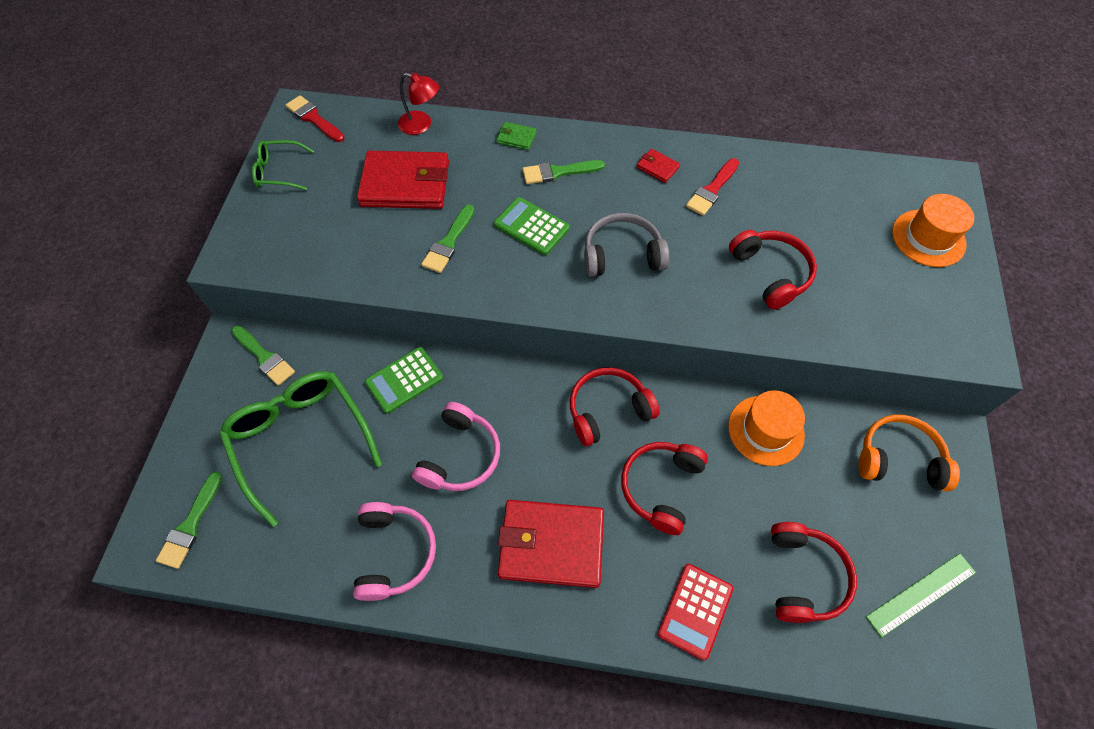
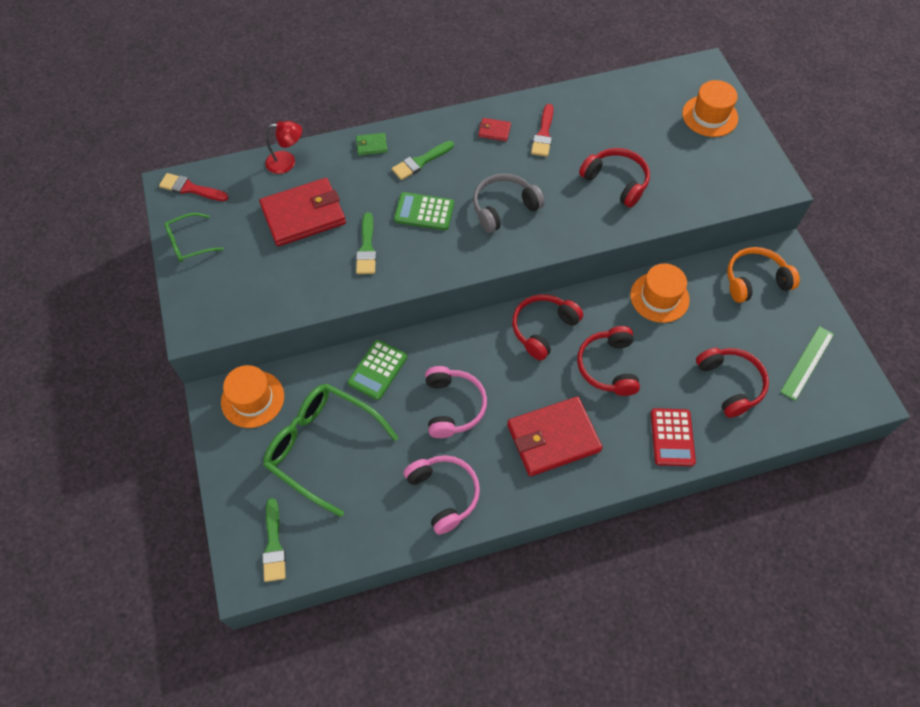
camera: 25 degrees left, 0 degrees up
green brush [231,325,295,386] -> orange hat [221,365,284,428]

